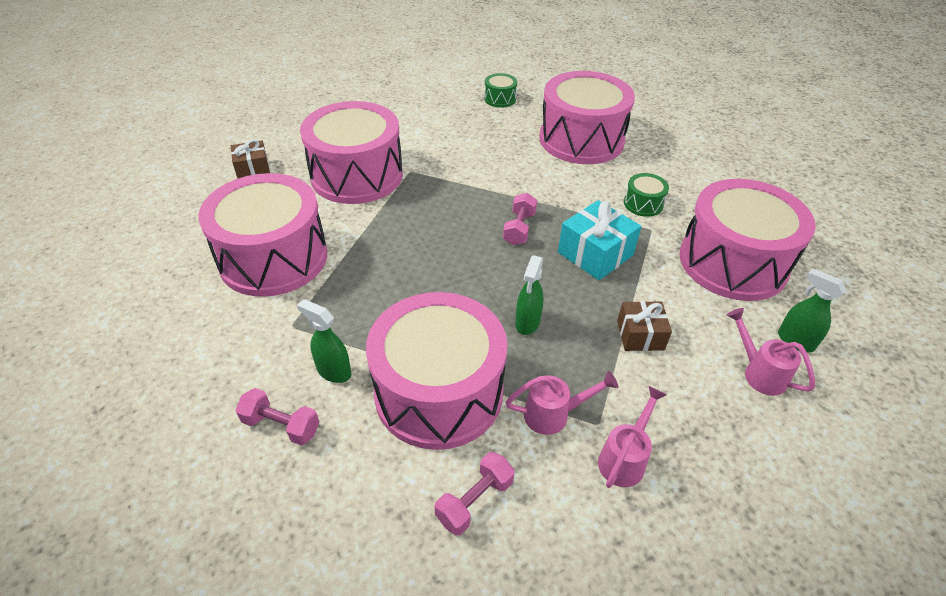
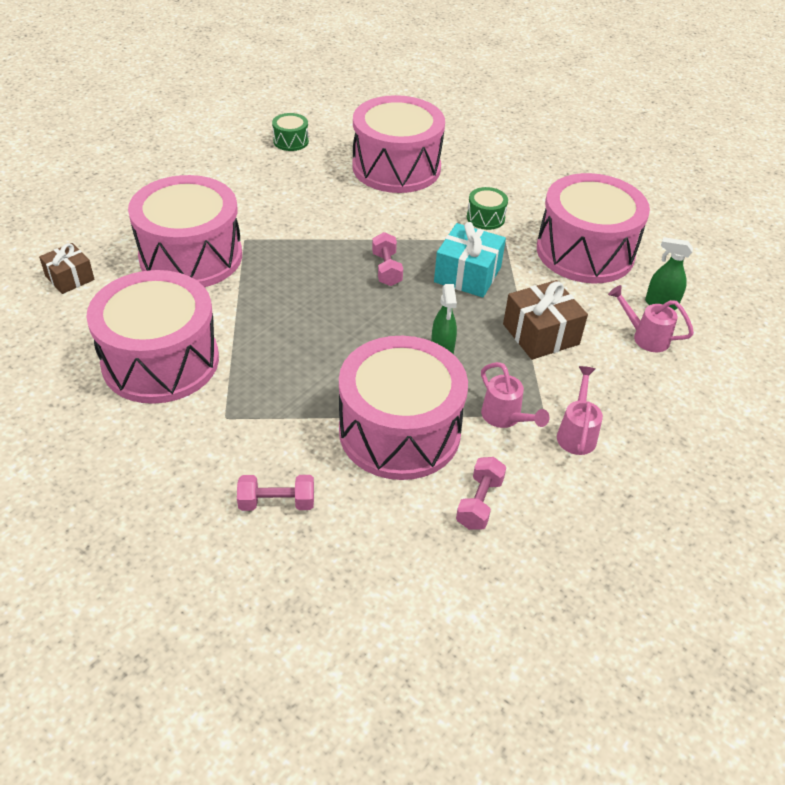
camera: 25 degrees left, 0 degrees up
green spray bottle [297,299,351,383] -> none
pink watering can [506,371,618,435] -> pink watering can turned 90 degrees clockwise [481,362,549,428]
brown gift [617,301,672,351] -> brown gift [503,280,588,360], size x1.54

